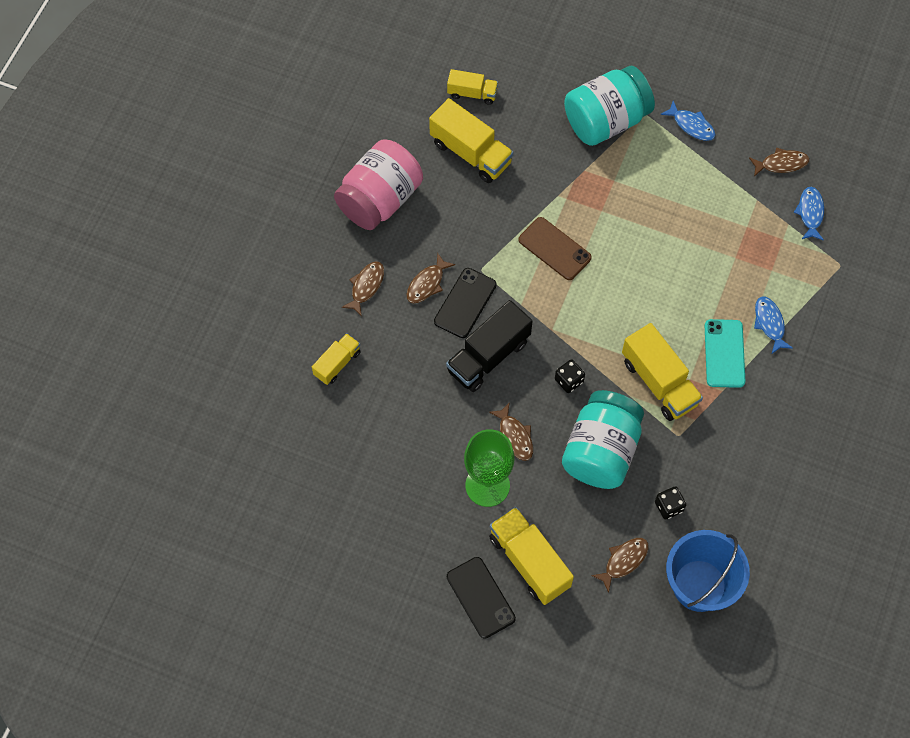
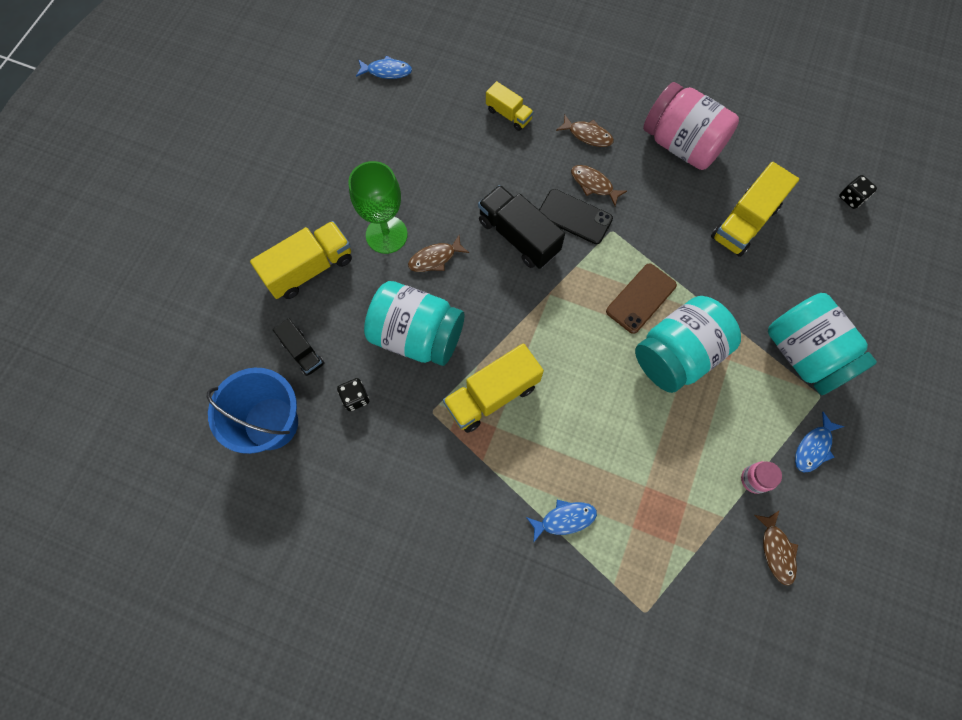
camera: 90 degrees right, 5 degrees up
yellow truck [447,69,498,105] -> none
black phone [447,557,516,639] -> none
black dice [555,359,585,393] -> black dice moved to [839,175,877,209]
brown fish [591,538,648,593] -> black truck [273,318,325,376]
turquoise phone [705,319,745,388] -> none
blue fish [794,187,824,241] -> blue fish moved to [356,56,412,79]
none -> turquoise jar [635,296,741,393]
none -> pink jar [741,461,782,494]

